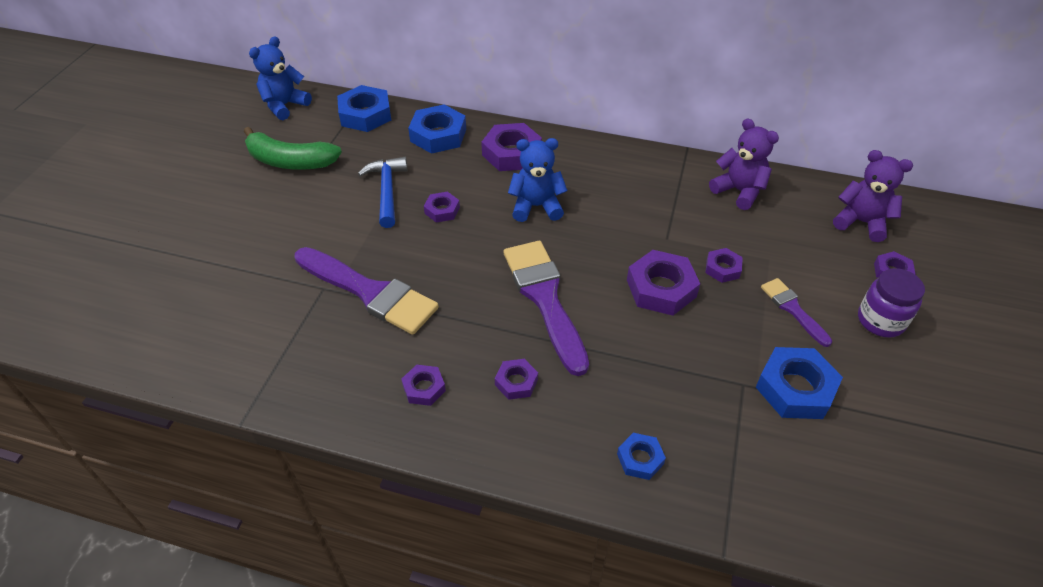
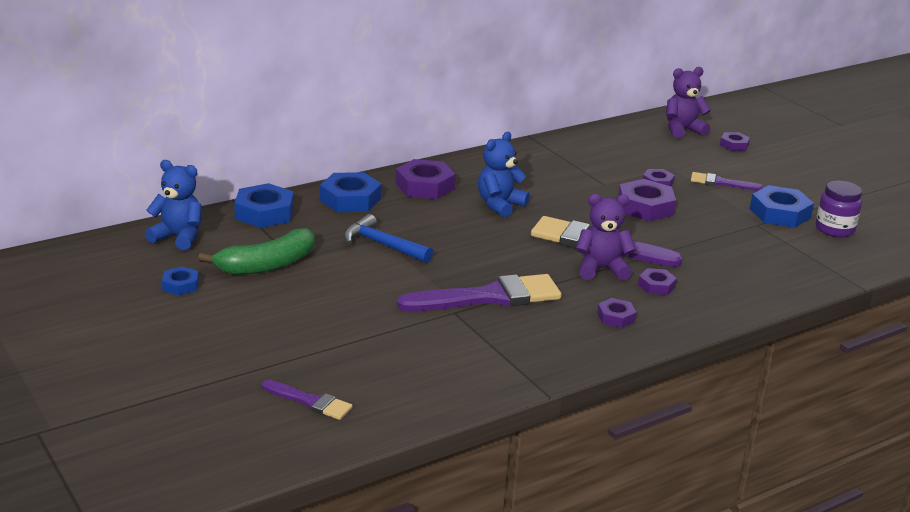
camera: 50 degrees left, 20 degrees down
blue teddy bear [249,36,312,120] -> blue teddy bear turned 120 degrees clockwise [145,160,202,250]
purple nut [424,191,460,223] -> none
blue nut [617,433,666,480] -> blue nut moved to [162,266,199,296]
purple teddy bear [709,118,779,210] -> purple teddy bear moved to [576,194,636,281]
purple jar [858,268,925,338] -> purple jar moved to [816,180,862,237]
none -> purple brush [262,380,353,420]

